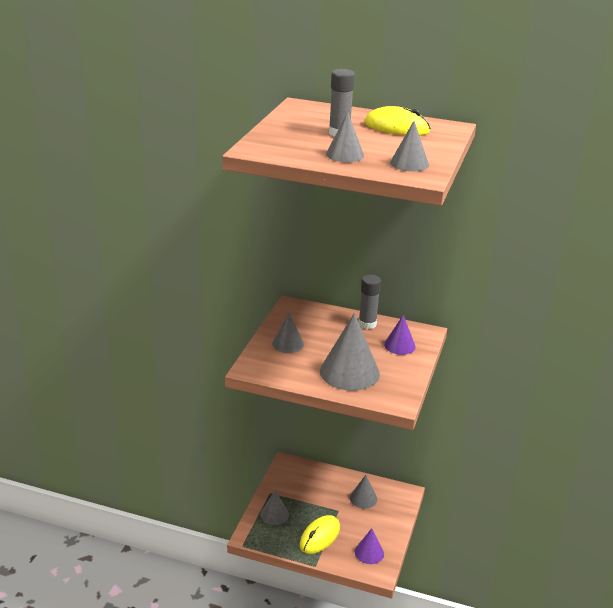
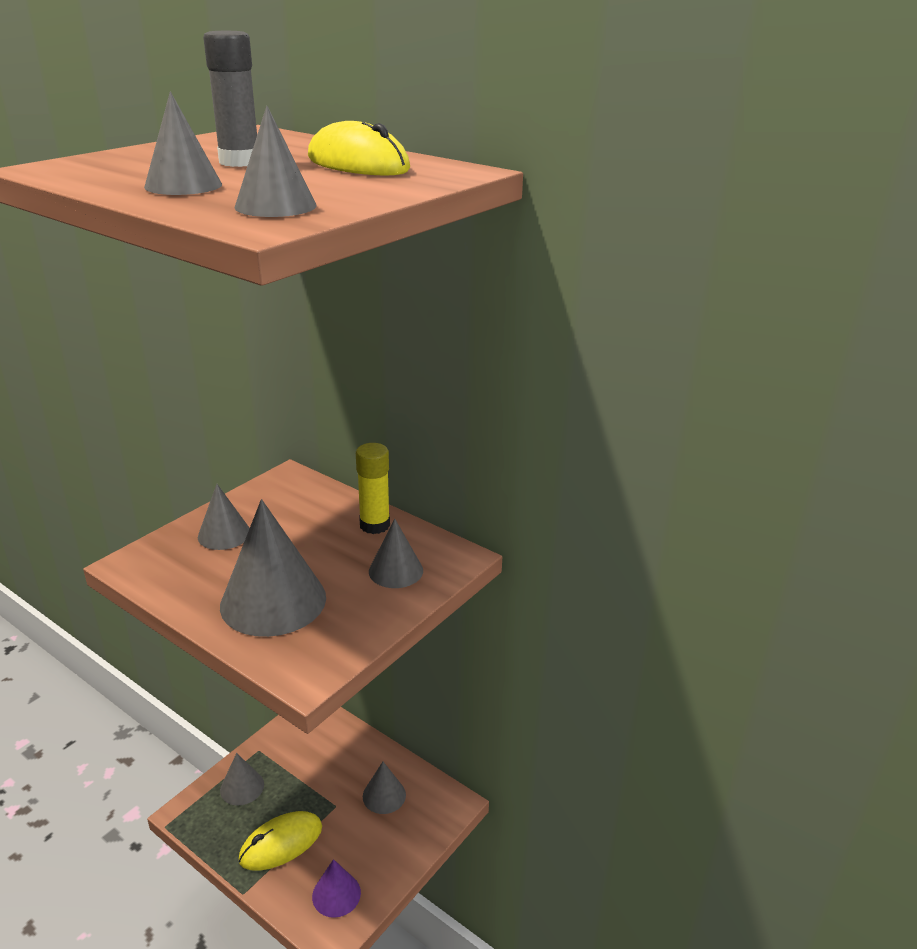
camera: 20 degrees right, 0 degrees up
grey glue stick [359,275,381,329] -> yellow glue stick [356,443,390,534]
purple cone [384,315,416,355] -> grey cone [369,519,423,588]

